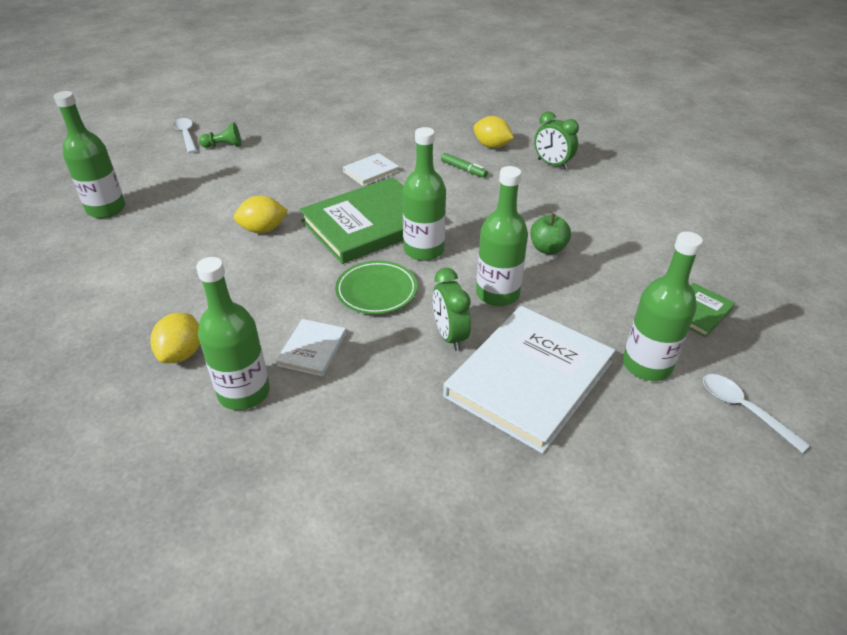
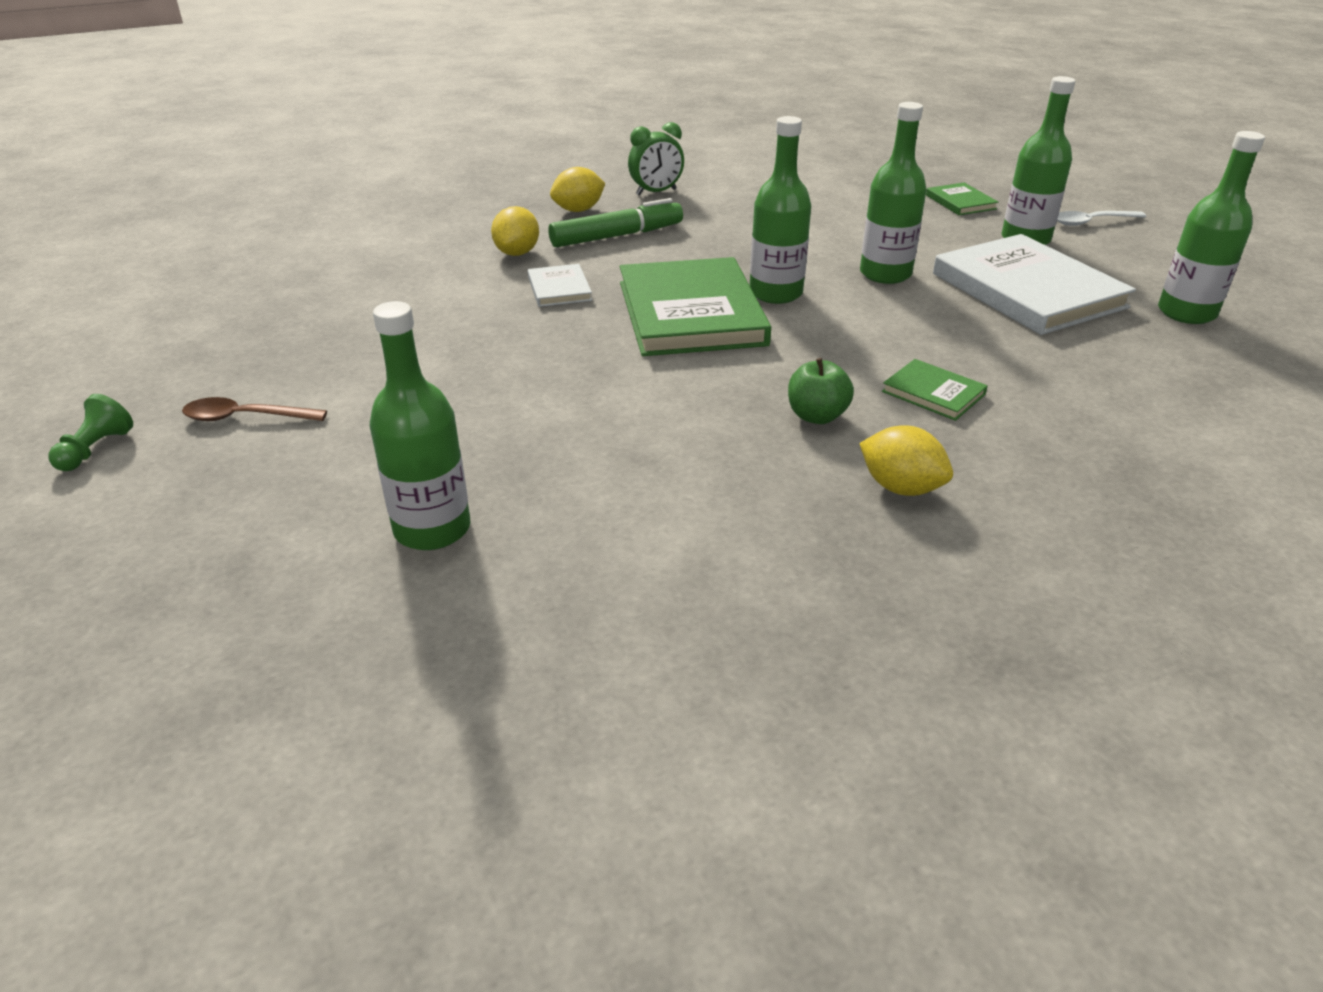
camera: 65 degrees left, 5 degrees down
white spoon [173,118,197,153] -> brown spoon [182,397,327,421]
green bottle [196,257,270,410] -> green bottle moved to [1158,131,1265,324]
green pawn [199,123,241,148] -> green pawn moved to [48,394,133,471]
yellow lemon [234,196,288,233] -> yellow lemon moved to [491,206,539,256]
white book [276,319,346,376] -> green book [882,359,988,421]
green plate [335,261,418,314] -> none
green clock [433,268,471,351] -> none
green marker [441,153,488,178] -> green marker [549,198,683,247], size x1.87
green apple [530,214,571,254] -> green apple moved to [788,358,854,424]

